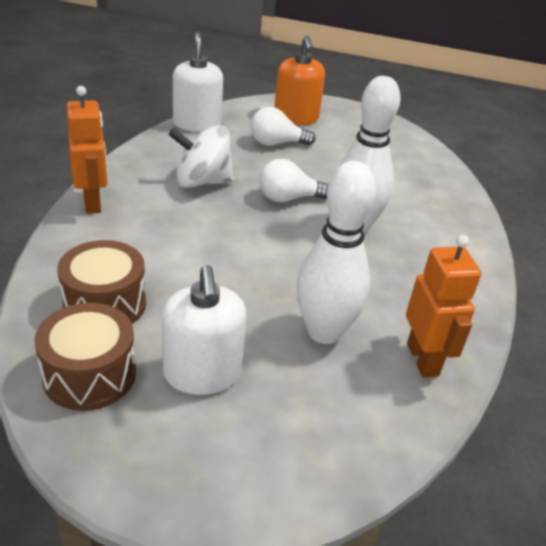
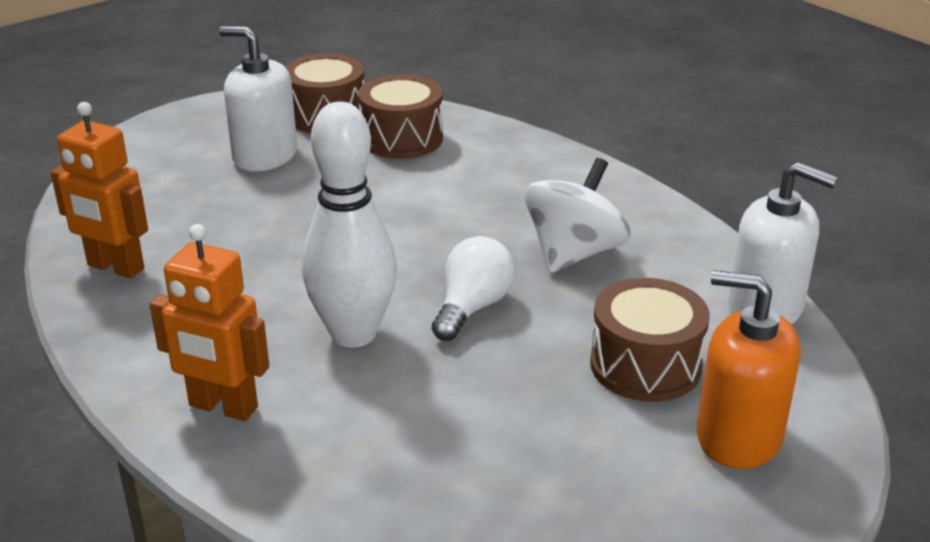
camera: 130 degrees right, 5 degrees down
orange robot [67,86,107,214] -> orange robot moved to [149,224,269,421]
white light bulb [251,107,316,146] -> brown drum [590,278,710,402]
white bowling pin [296,161,376,344] -> none

